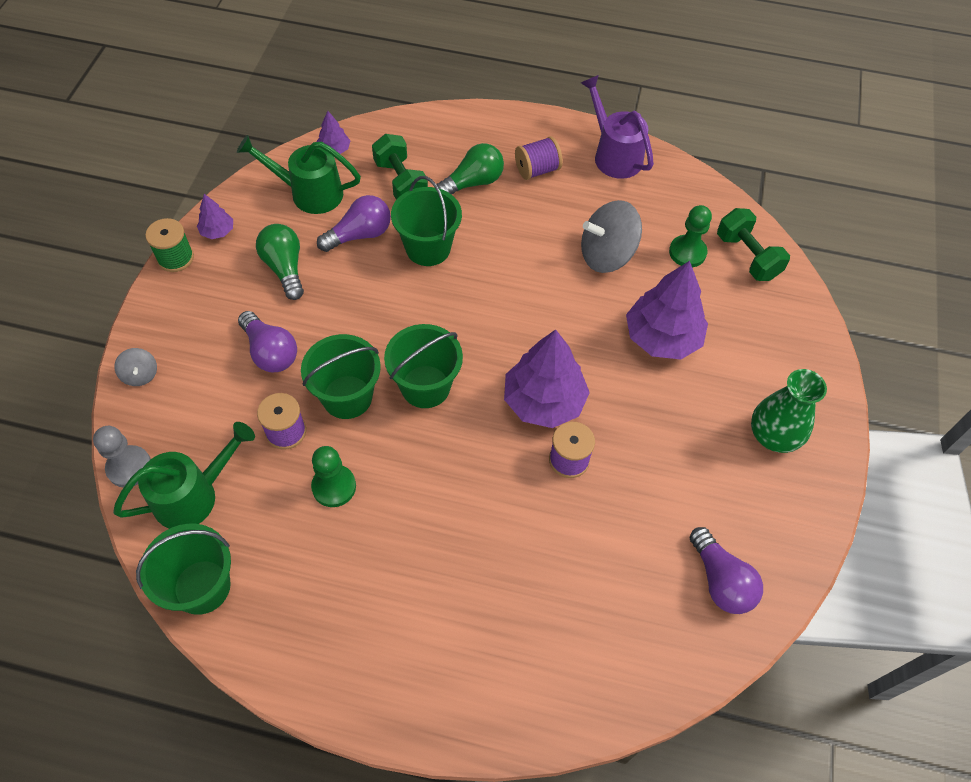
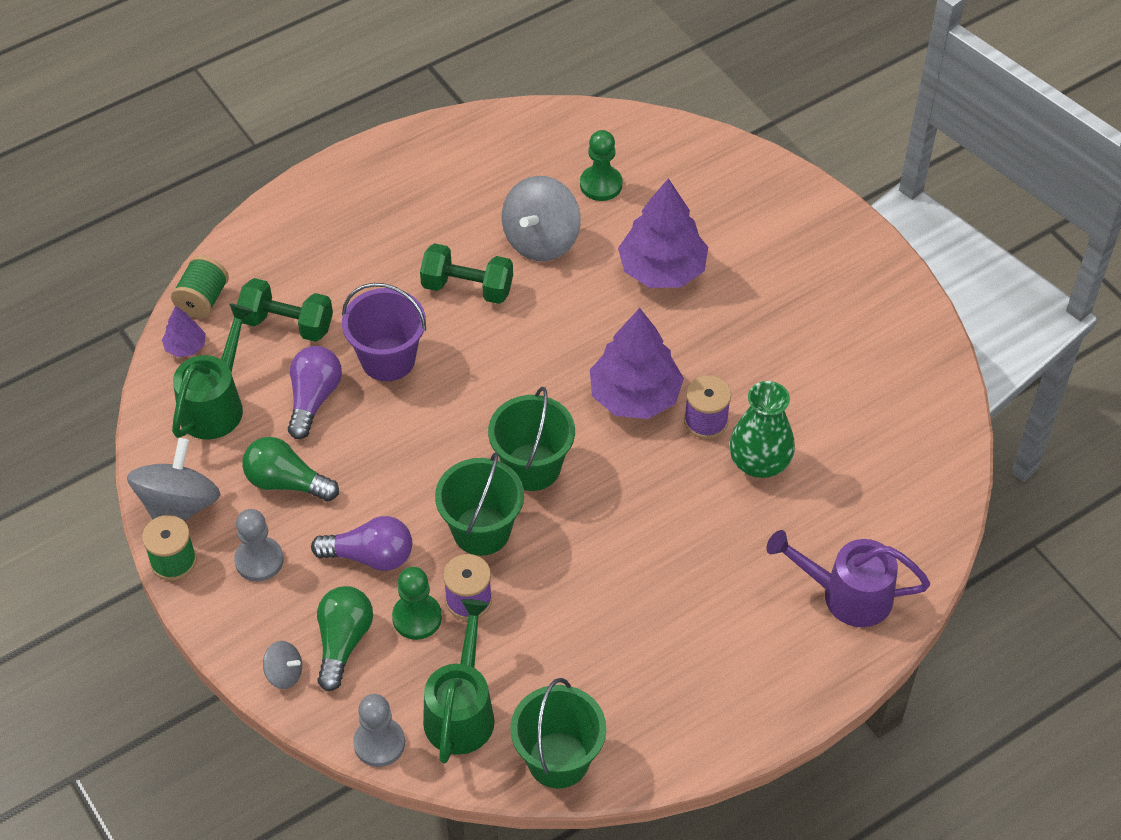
camera: 45 degrees left, 5 degrees down
purple tree [197,194,233,239] -> grey spinning top [127,438,220,521]
green watering can [237,135,361,214] -> green watering can turned 150 degrees clockwise [172,303,254,440]
green pawn [311,446,356,507] -> green pawn moved to [392,567,442,640]
green bucket [391,176,462,266] -> purple bucket [342,283,426,381]
green light bulb [437,143,504,194] -> green light bulb moved to [317,586,373,691]
purple spool [515,136,563,180] -> none
purple watering can [581,75,654,179] -> purple watering can moved to [766,530,930,627]
purple light bulb [690,527,763,614] -> none
green dumbbell [717,208,790,281] -> green dumbbell moved to [420,243,513,304]
green vase [751,369,827,453] -> green vase moved to [729,381,795,478]
none -> green spool [171,256,229,318]
none -> grey pawn [234,509,284,582]

